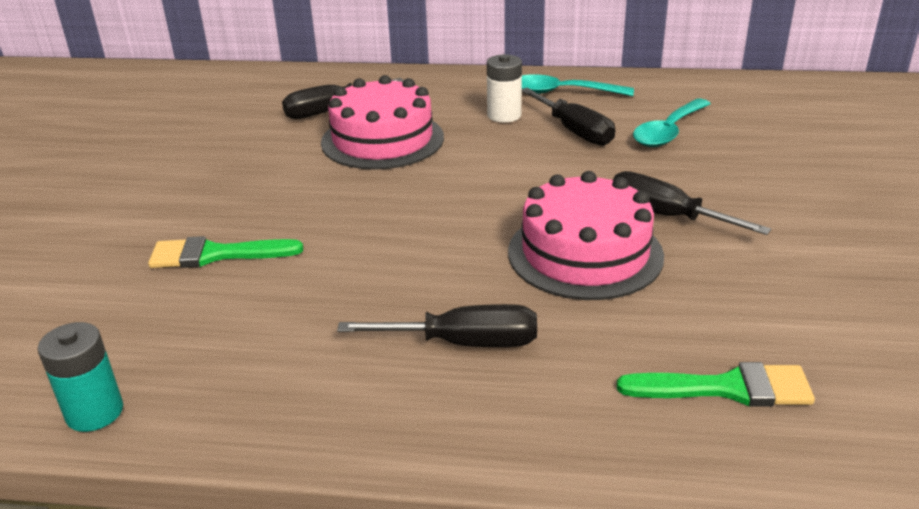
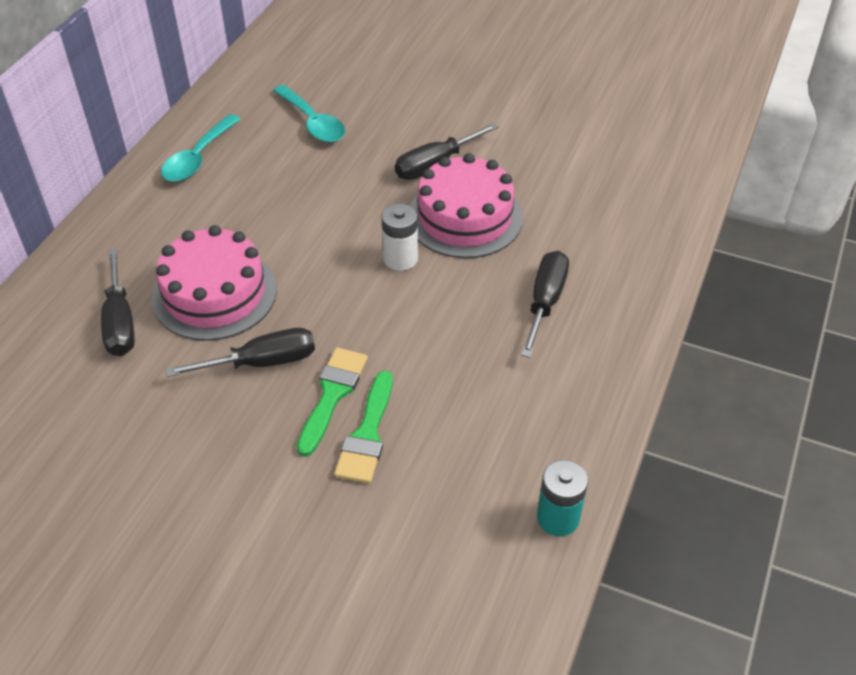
camera: 75 degrees left, 15 degrees up
white battery [487,54,522,123] -> white battery moved to [381,204,418,271]
black screwdriver [522,88,615,146] -> black screwdriver moved to [166,328,315,377]
green brush [617,362,815,407] -> green brush moved to [297,347,368,456]

